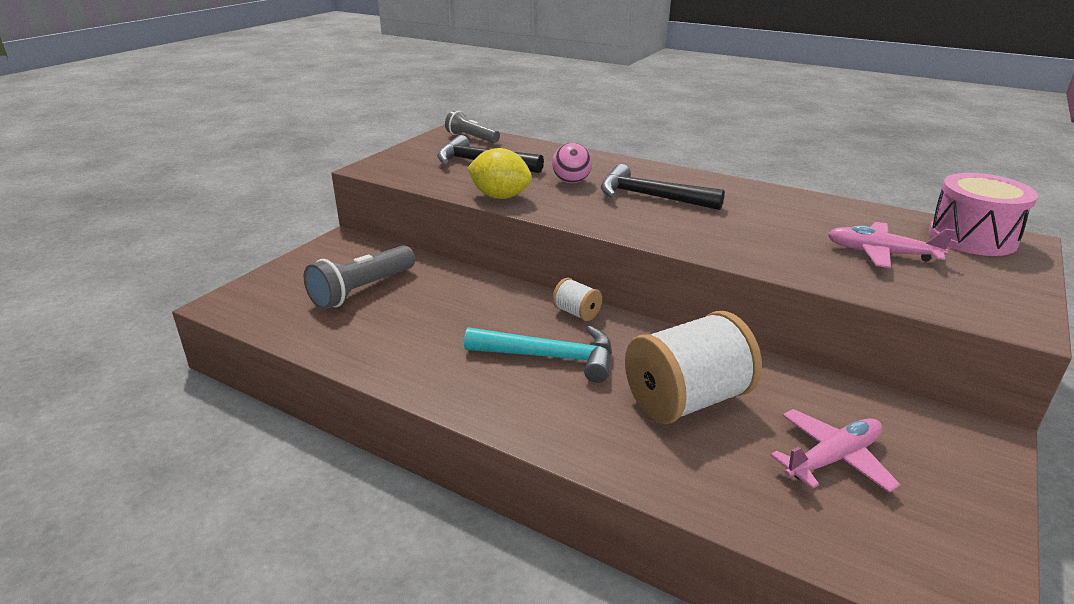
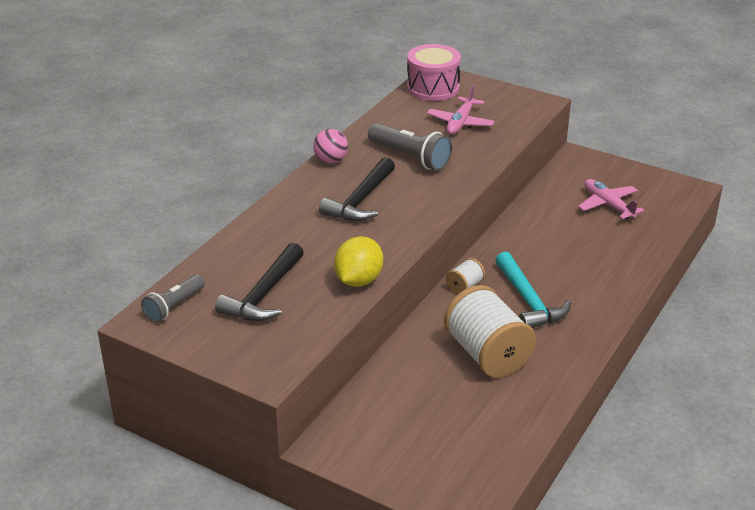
camera: 90 degrees left, 5 degrees up
grey flashlight [304,245,415,310] -> grey flashlight moved to [368,123,452,171]
turquoise hammer [464,326,612,383] -> turquoise hammer turned 150 degrees clockwise [495,252,571,328]
pink ball [552,143,592,183] -> pink ball moved to [313,129,348,163]
white spool [625,311,762,424] -> white spool moved to [444,285,536,378]

